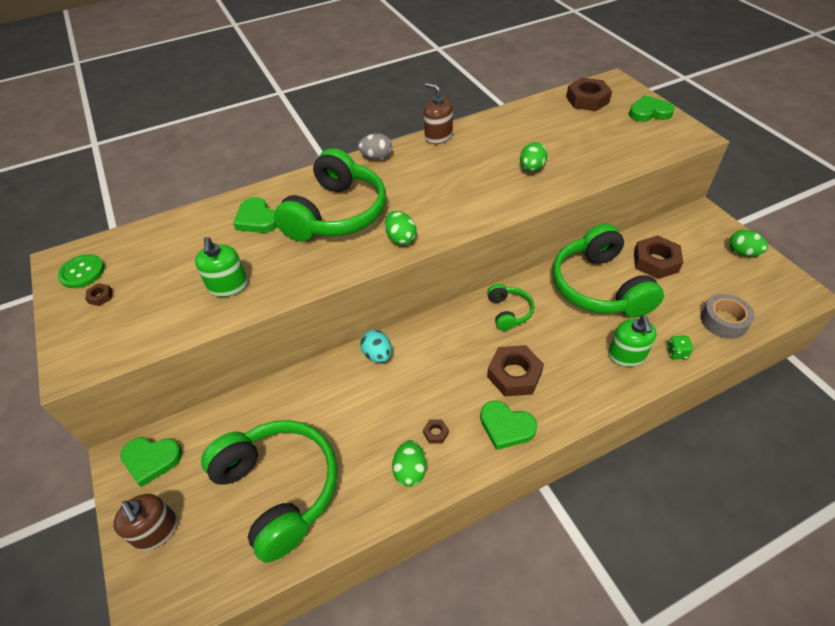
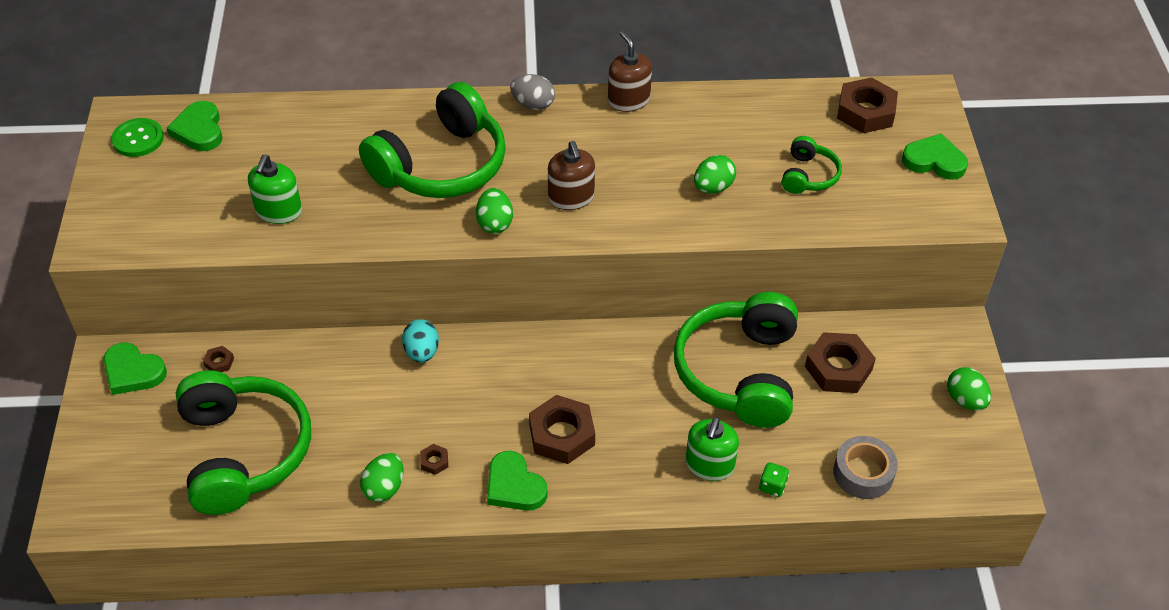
camera: 20 degrees right, 0 degrees up
brown nut [85,283,113,306] -> brown nut moved to [203,346,234,372]
brown soap dispenser [113,494,178,551] -> brown soap dispenser moved to [548,141,595,210]
green heart [233,197,277,233] -> green heart moved to [167,101,222,151]
green headphones [487,284,534,331] -> green headphones moved to [782,136,842,194]

